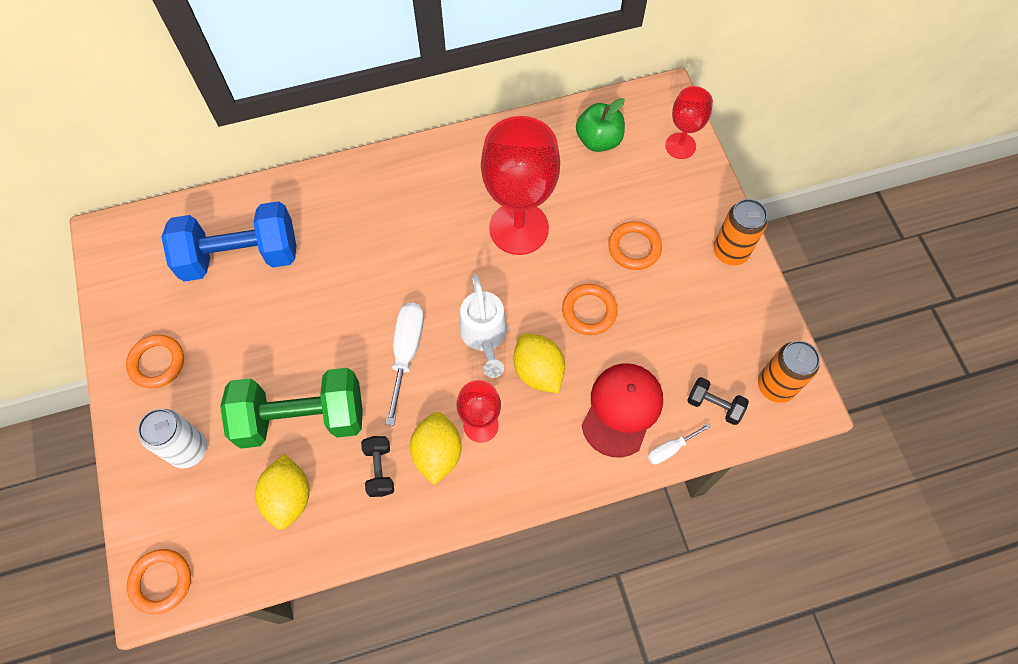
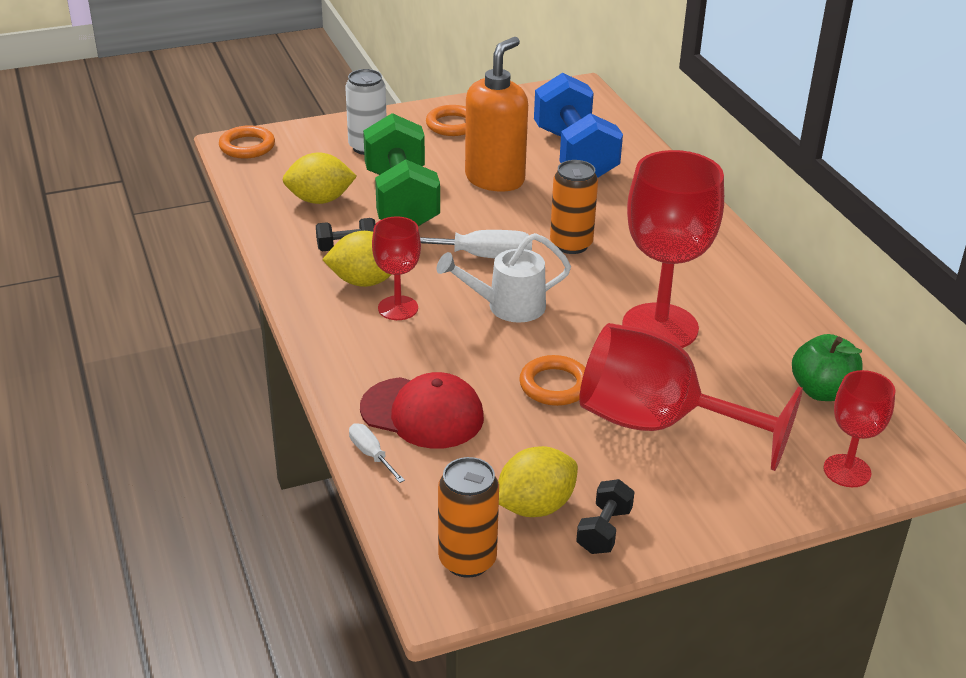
camera: 85 degrees right, 30 degrees down
yellow lemon [513,333,565,393] -> yellow lemon moved to [498,446,578,517]
orange ring [608,221,662,270] -> red goblet [579,323,803,471]
black dumbbell [687,377,749,425] -> black dumbbell moved to [576,479,634,554]
orange can [713,199,768,265] -> orange can moved to [550,160,598,254]
none -> orange soap dispenser [465,37,528,192]

